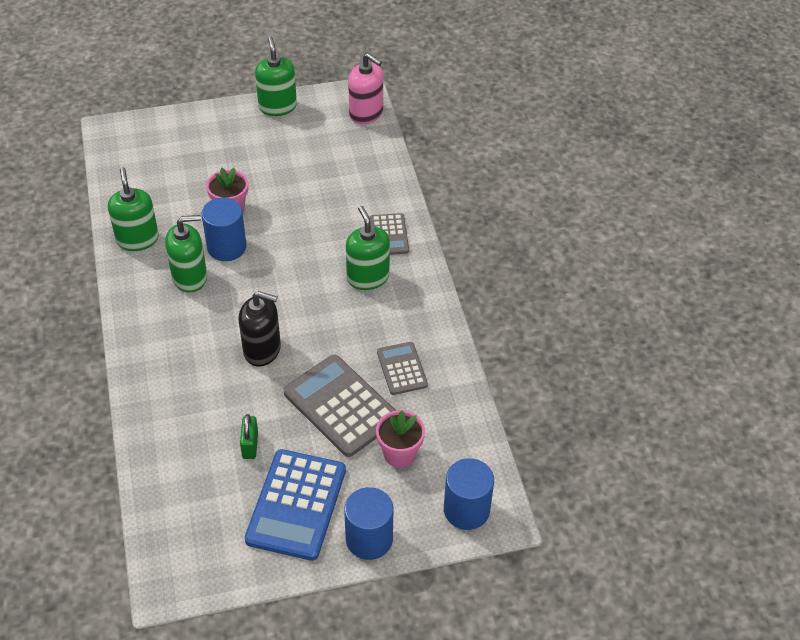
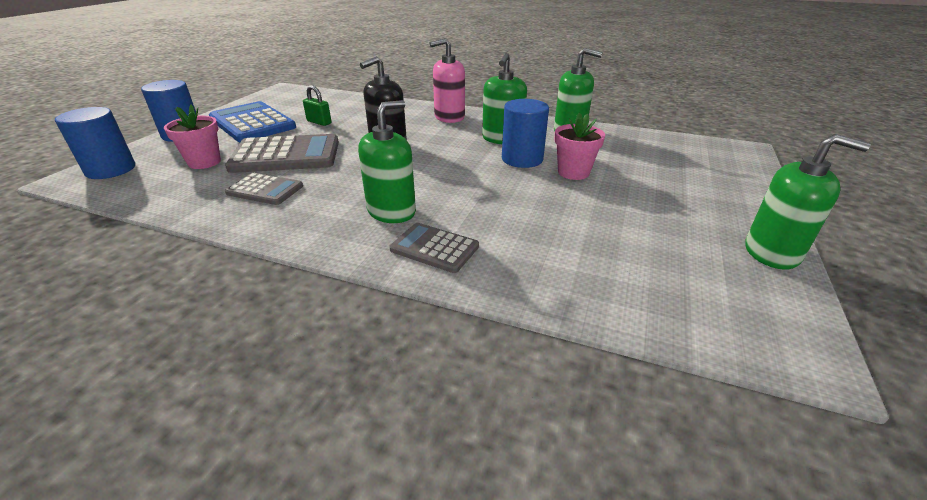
camera: 125 degrees right, 15 degrees down
green soap dispenser [346,206,390,290] -> green soap dispenser turned 60 degrees counterclockwise [358,100,416,223]
pink soap dispenser [348,53,383,124] -> pink soap dispenser moved to [430,38,465,123]

